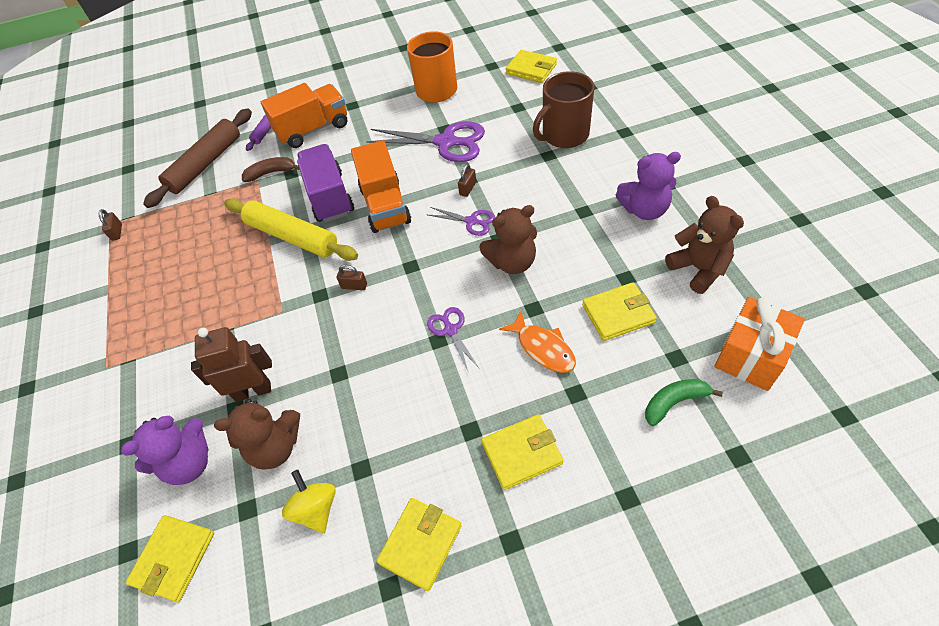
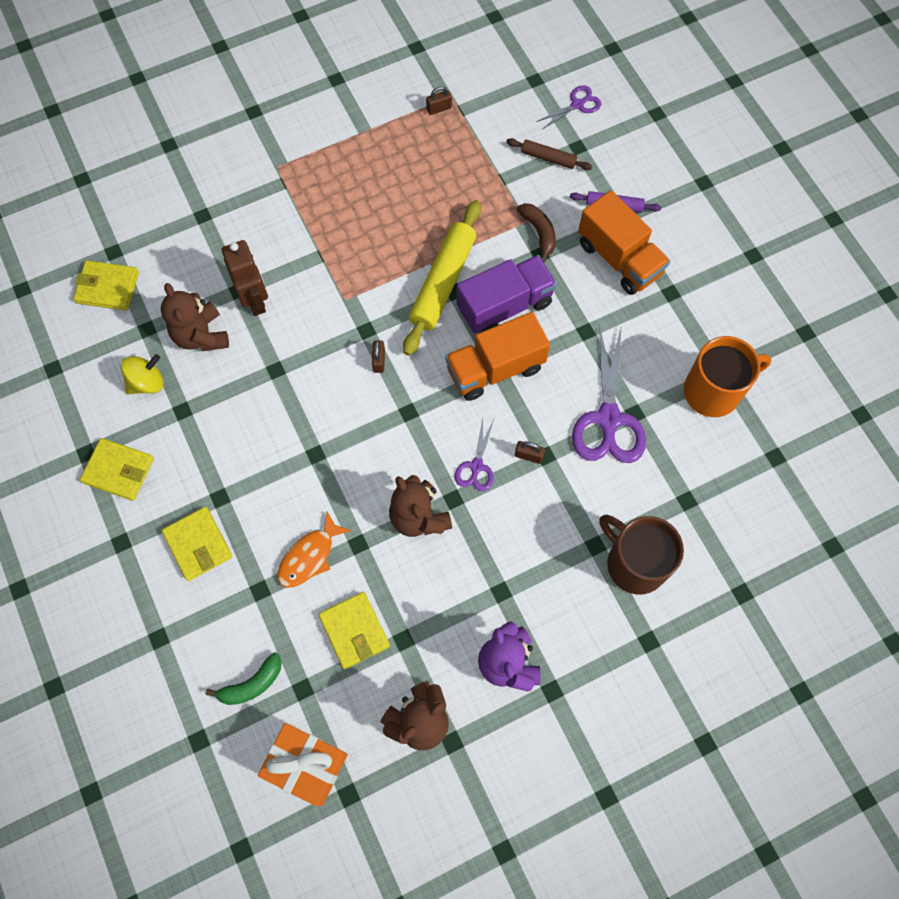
camera: 75 degrees right, 15 degrees up
purple teddy bear [121,415,209,485] -> none
brown rolling pin [143,109,252,208] -> brown rolling pin [507,138,592,170], size x0.51
purple scissors [427,307,480,371] -> purple scissors moved to [536,85,602,129]
yellow wallet [506,50,557,83] -> none
green banana [645,379,723,426] -> green banana turned 90 degrees clockwise [206,652,282,705]

